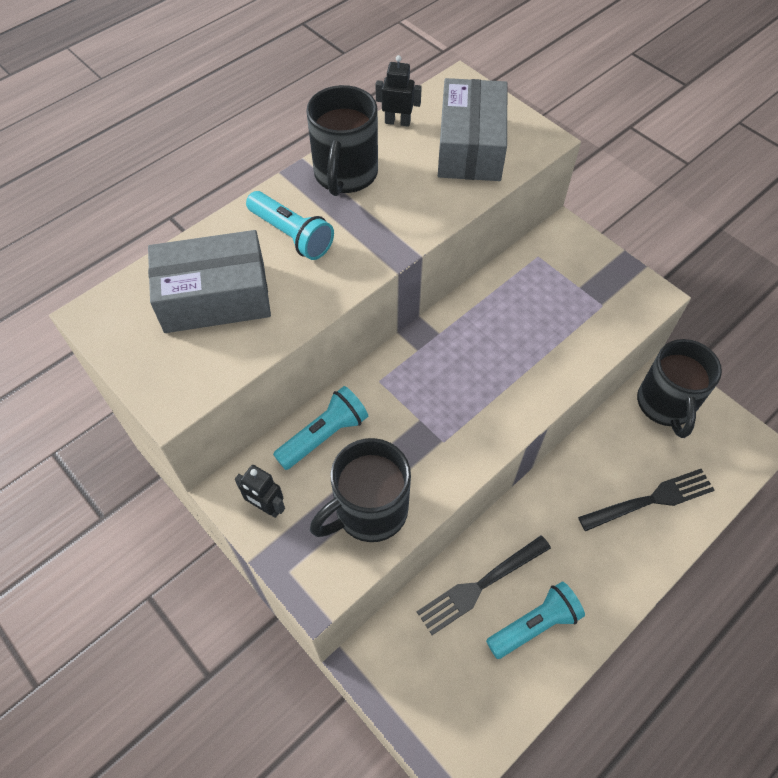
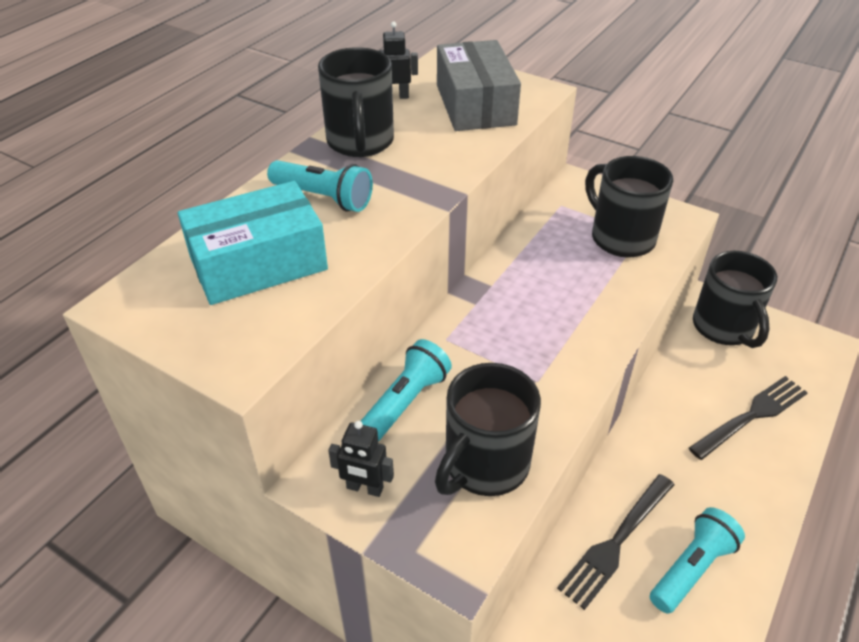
camera: 15 degrees left, 15 degrees down
grey box [148,230,271,333] -> turquoise box [178,181,328,305]
none -> black mug [585,156,673,258]

